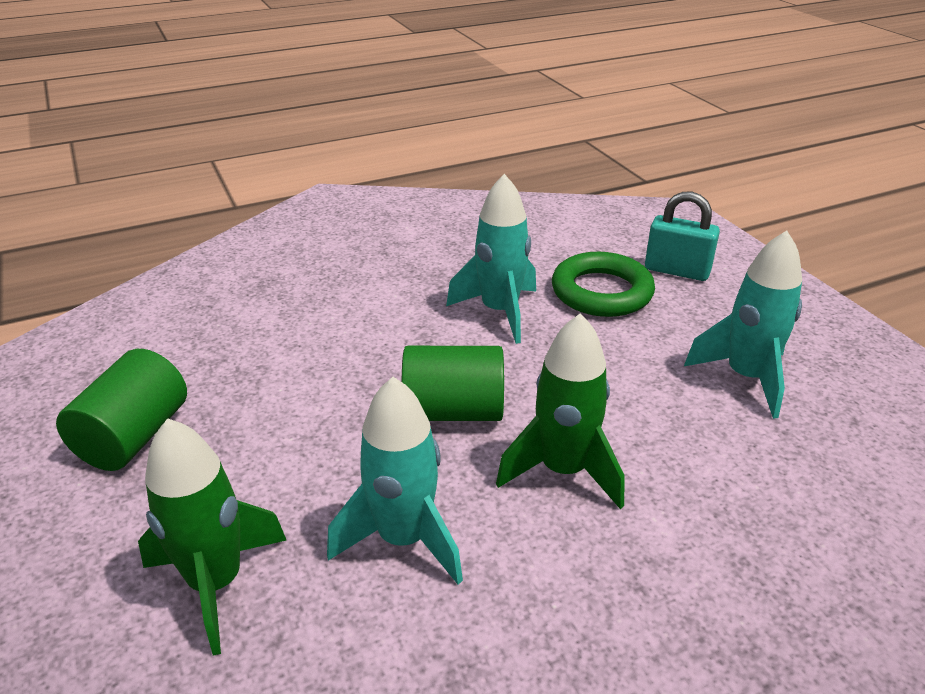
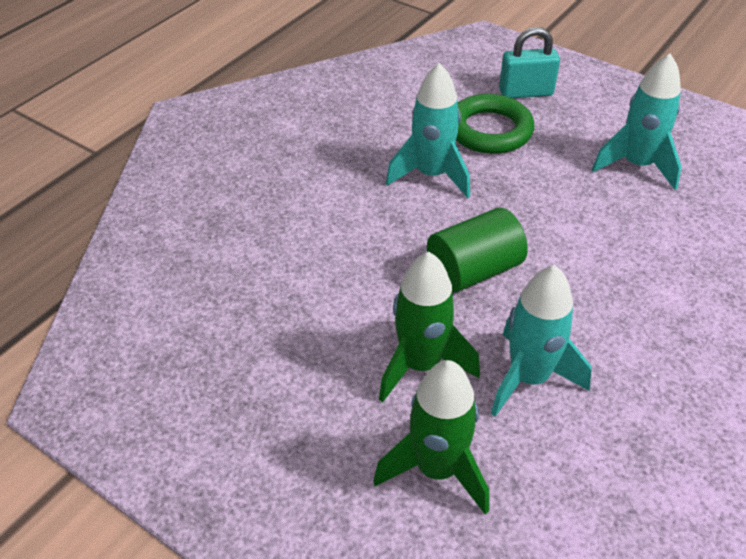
camera: 30 degrees left, 10 degrees up
green cylinder [56,349,187,471] -> none
green rocket [496,313,625,509] -> green rocket moved to [379,252,480,402]

